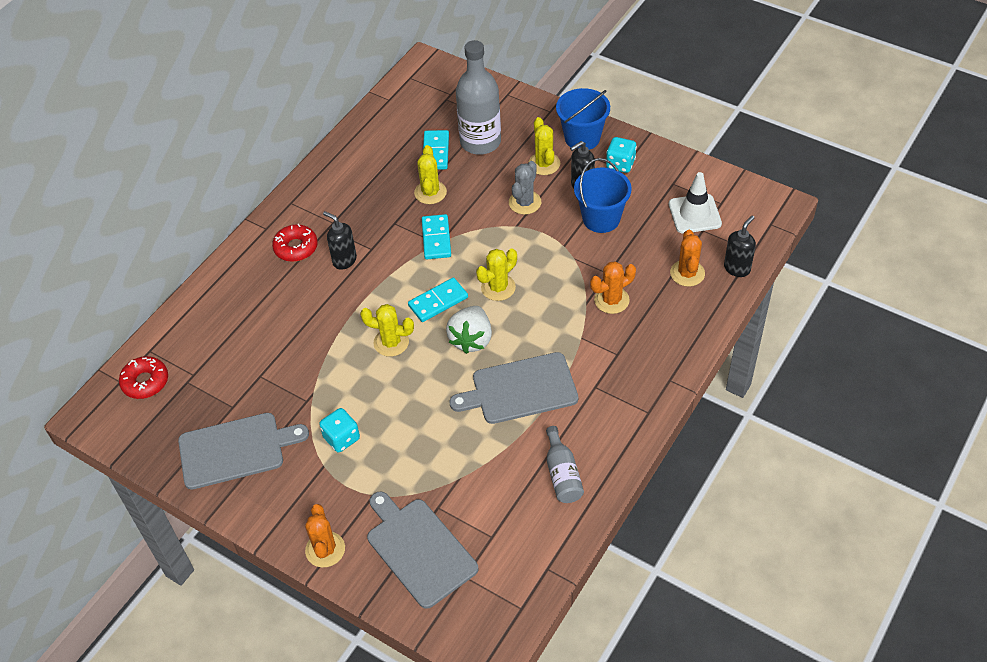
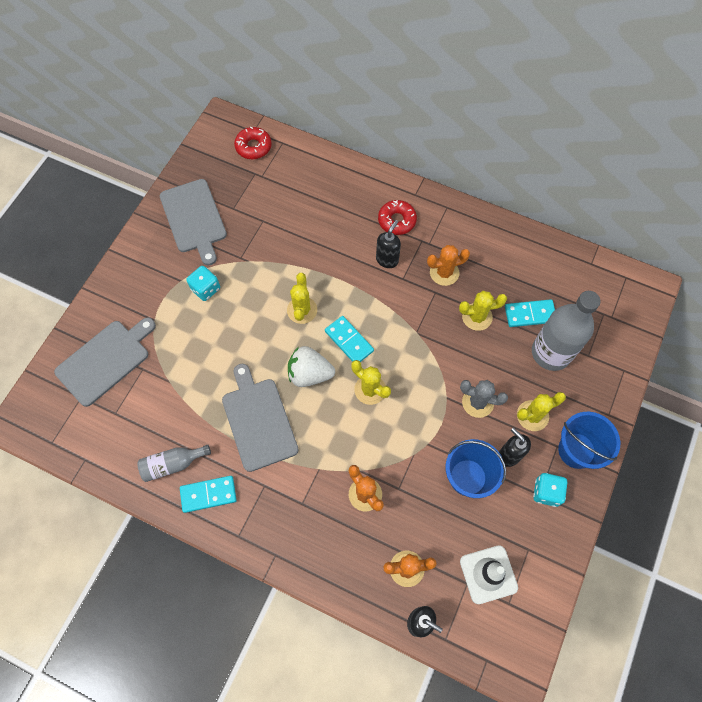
camera: 80 degrees right, 15 degrees up
orange cactus [305,504,345,567] -> orange cactus moved to [427,245,470,286]
turquoise domino [422,214,451,259] -> turquoise domino moved to [180,476,237,513]

